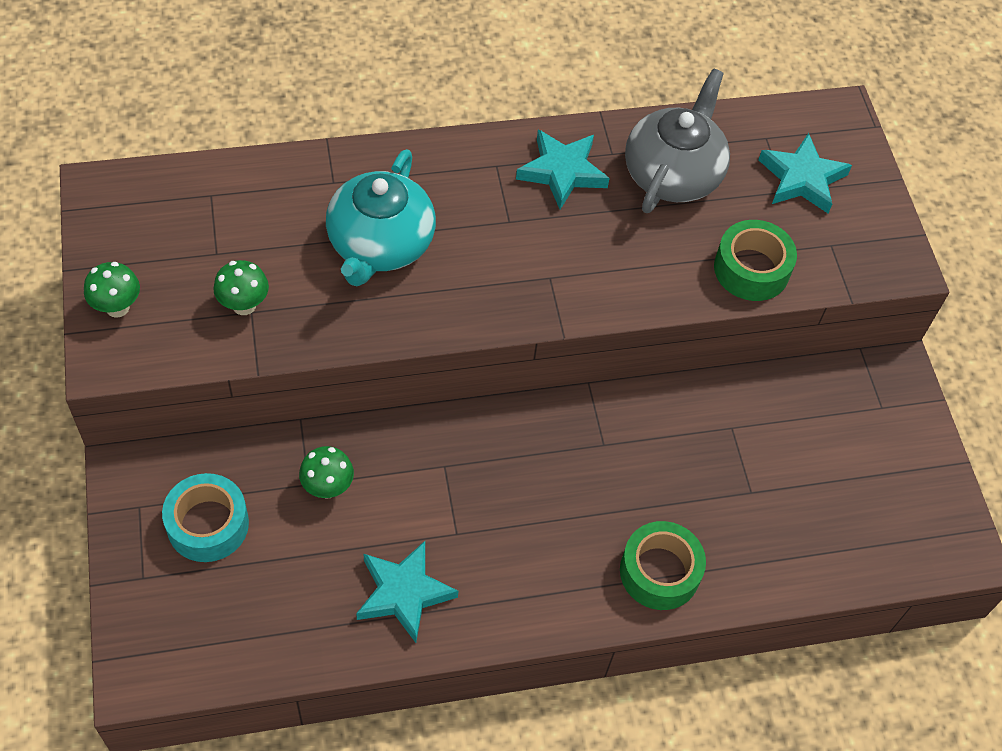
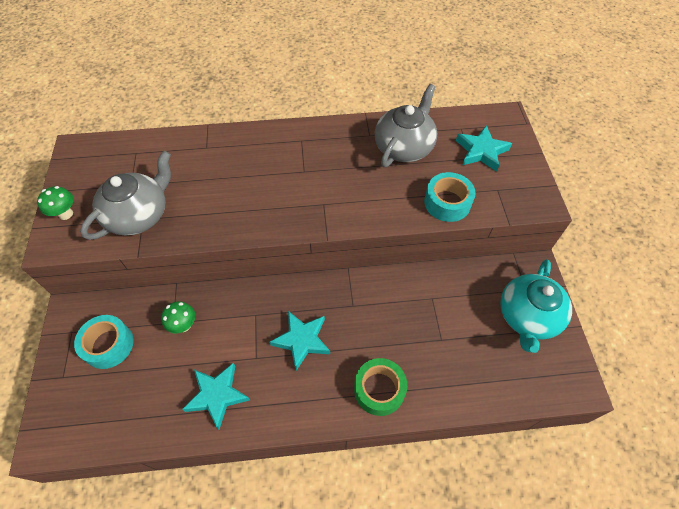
camera: 10 degrees right, 0 degrees up
green mushroom [213,260,269,315] -> grey teapot [80,151,171,240]
turquoise teapot [326,149,436,286] -> turquoise teapot moved to [500,259,572,353]
turquoise star [516,129,610,210] -> turquoise star moved to [269,311,330,371]
green tape [714,220,797,301] -> turquoise tape [424,172,476,222]

